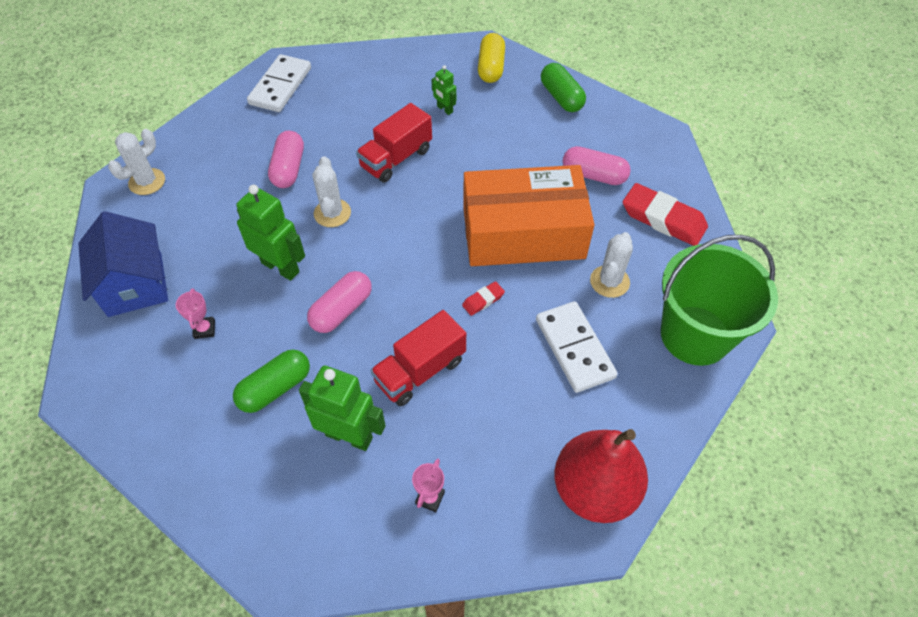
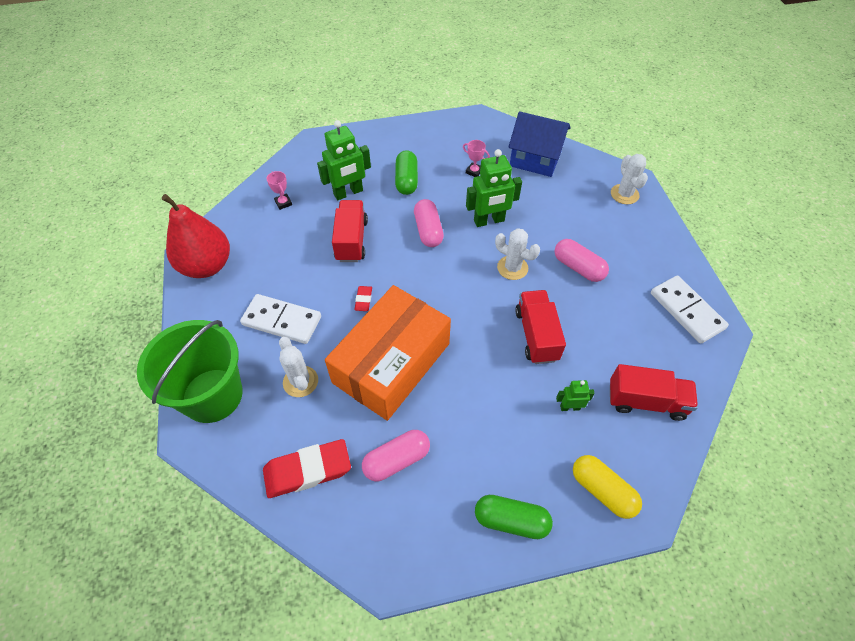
camera: 130 degrees right, 0 degrees up
none -> red truck [610,364,698,421]

